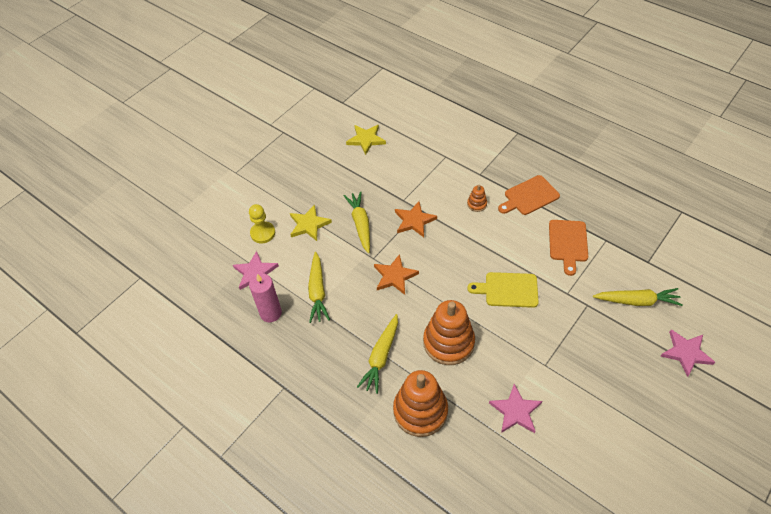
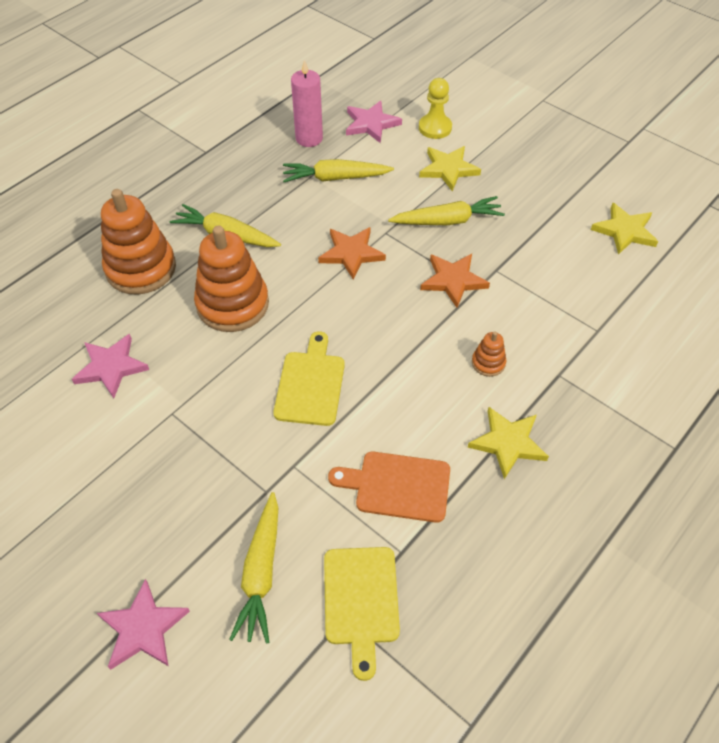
camera: 90 degrees right, 0 degrees up
orange cutting board [498,175,560,215] -> yellow star [468,407,549,479]
none -> yellow cutting board [324,547,400,681]

